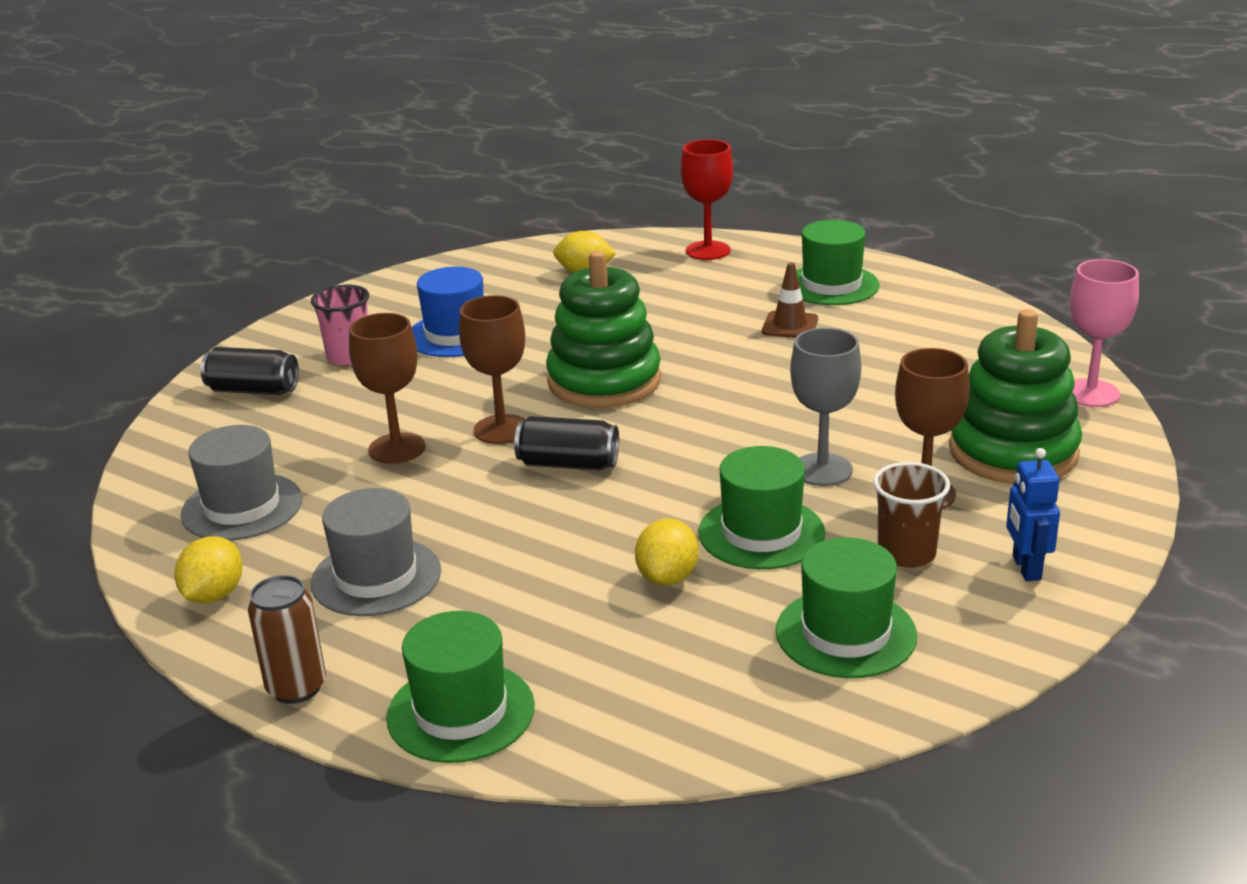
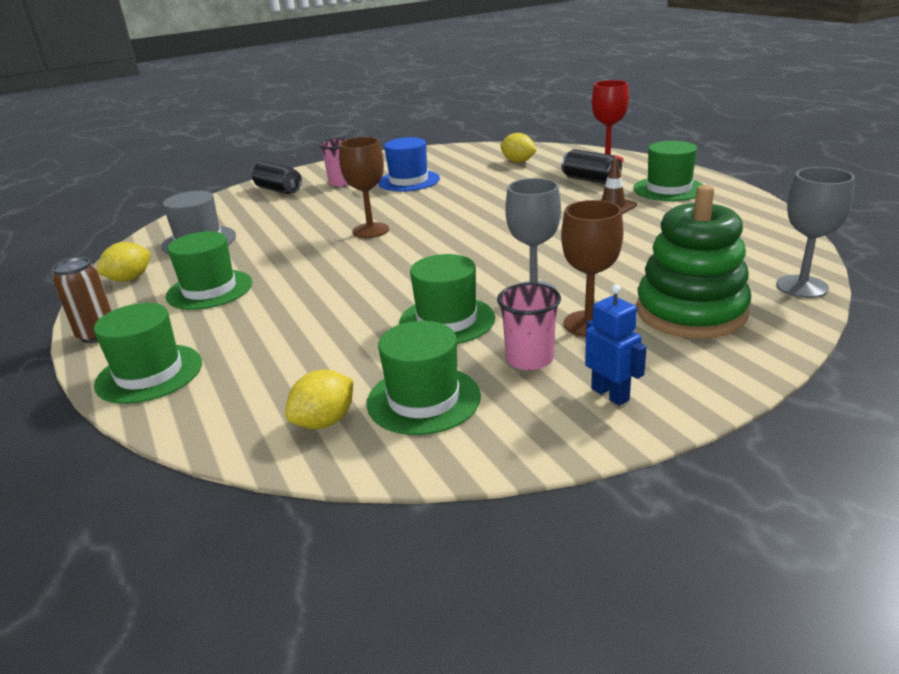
camera: 30 degrees right, 0 degrees up
grey hat [311,488,441,616] -> green hat [166,231,252,310]
brown goblet [349,313,426,464] -> none
black can [514,416,619,471] -> black can moved to [561,149,622,184]
green stacking toy [546,251,661,408] -> none
yellow lemon [635,518,699,586] -> yellow lemon moved to [285,370,353,429]
brown cup [873,462,950,568] -> pink cup [497,283,561,370]
blue robot [1006,448,1060,581] -> blue robot turned 120 degrees clockwise [585,284,647,406]
pink goblet [1070,259,1139,407] -> grey goblet [776,167,855,298]

